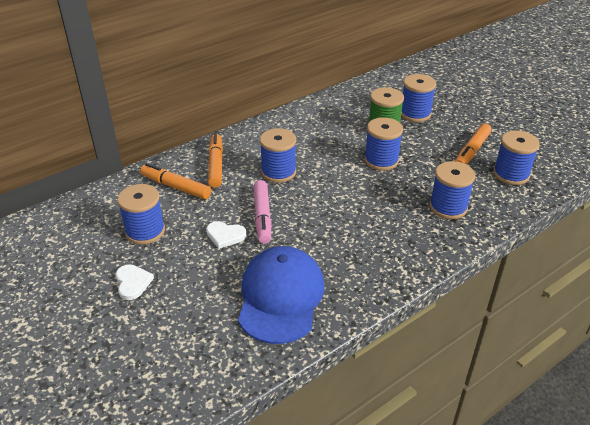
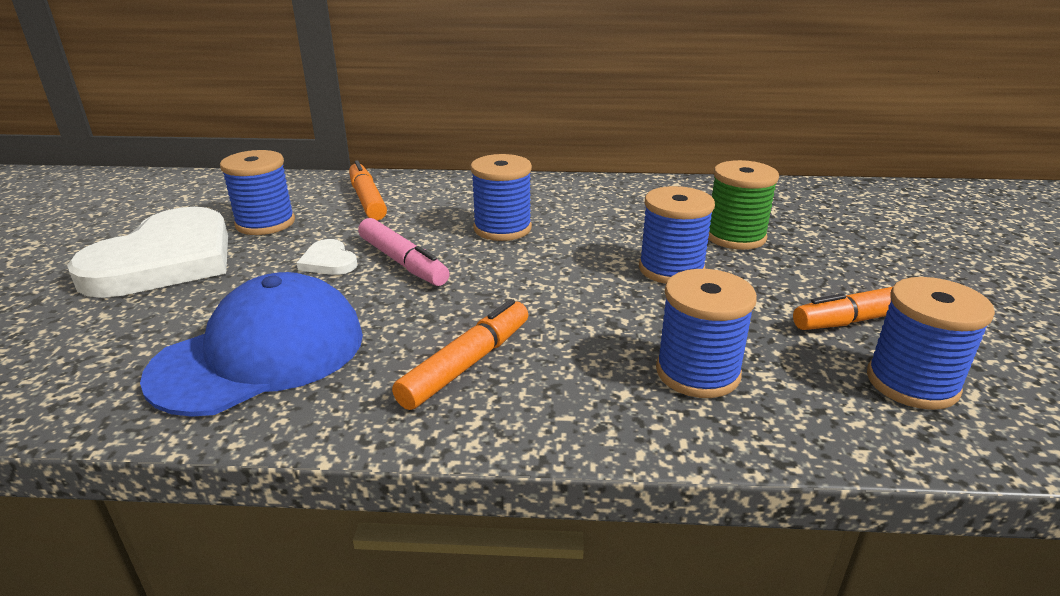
camera: 40 degrees right, 10 degrees down
white heart [116,264,154,300] -> white heart [67,207,228,298], size x2.44
orange marker [208,133,223,188] -> orange marker moved to [392,299,528,410]
pink marker [254,180,272,244] -> pink marker turned 75 degrees counterclockwise [358,218,450,286]
blue spool [401,74,436,122] -> none

